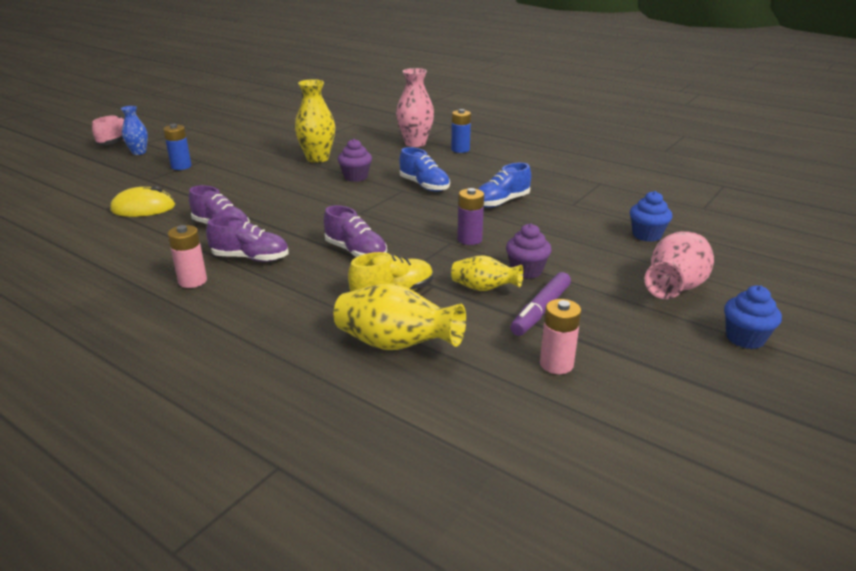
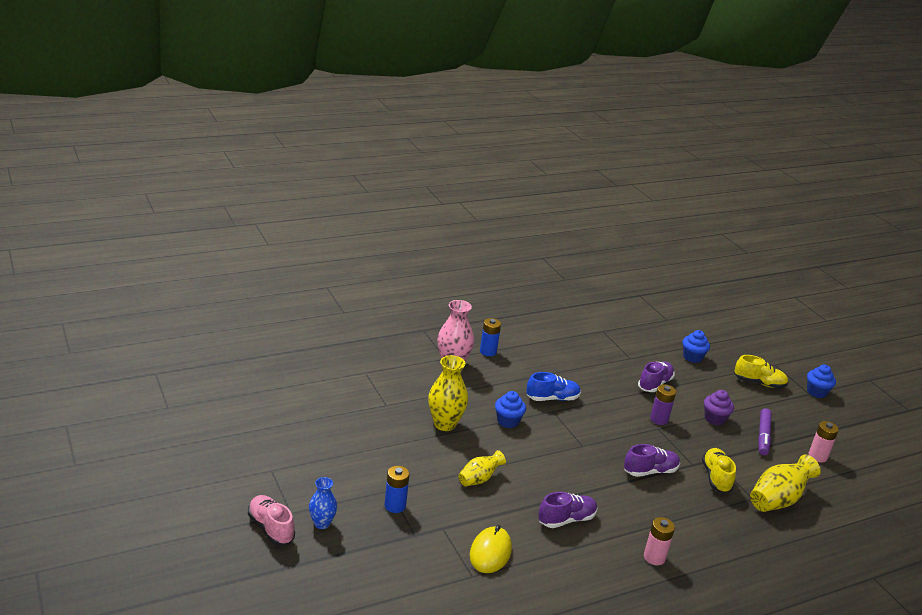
camera: 65 degrees left, 0 degrees up
purple shoe [206,216,289,262] -> purple shoe moved to [638,361,675,392]
purple cupcake [338,139,372,182] -> blue cupcake [495,391,526,428]
yellow vase [451,255,523,291] -> yellow vase moved to [458,450,506,487]
blue shoe [478,163,531,208] -> none
purple marker [510,272,571,336] -> purple marker turned 45 degrees clockwise [758,408,772,456]
pink vase [645,231,714,299] -> yellow shoe [734,355,788,388]

